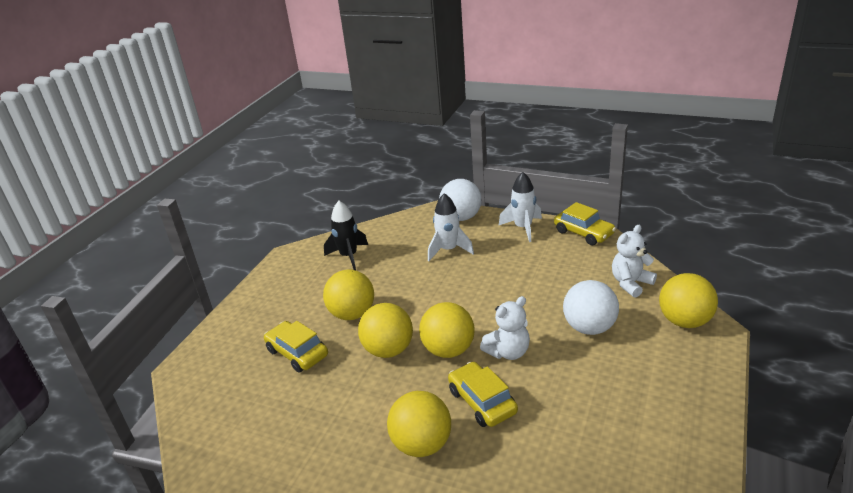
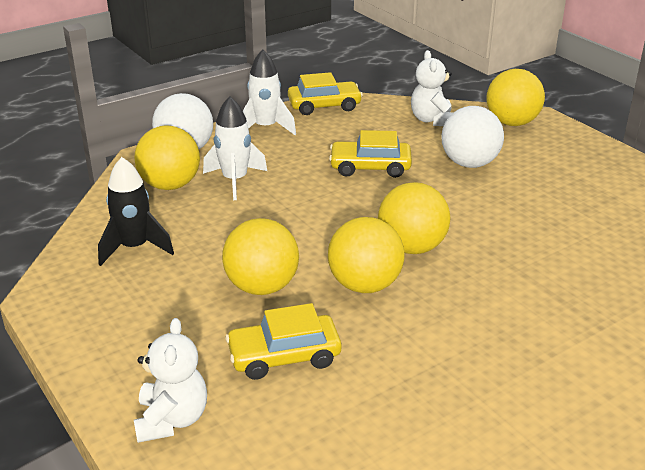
camera: 60 degrees left, 0 degrees up
yellow ball [387,391,451,457] -> yellow ball moved to [135,125,200,190]
yellow car [448,362,518,427] -> yellow car moved to [329,130,412,178]
white teddy bear [480,296,530,360] -> white teddy bear moved to [134,318,207,443]

